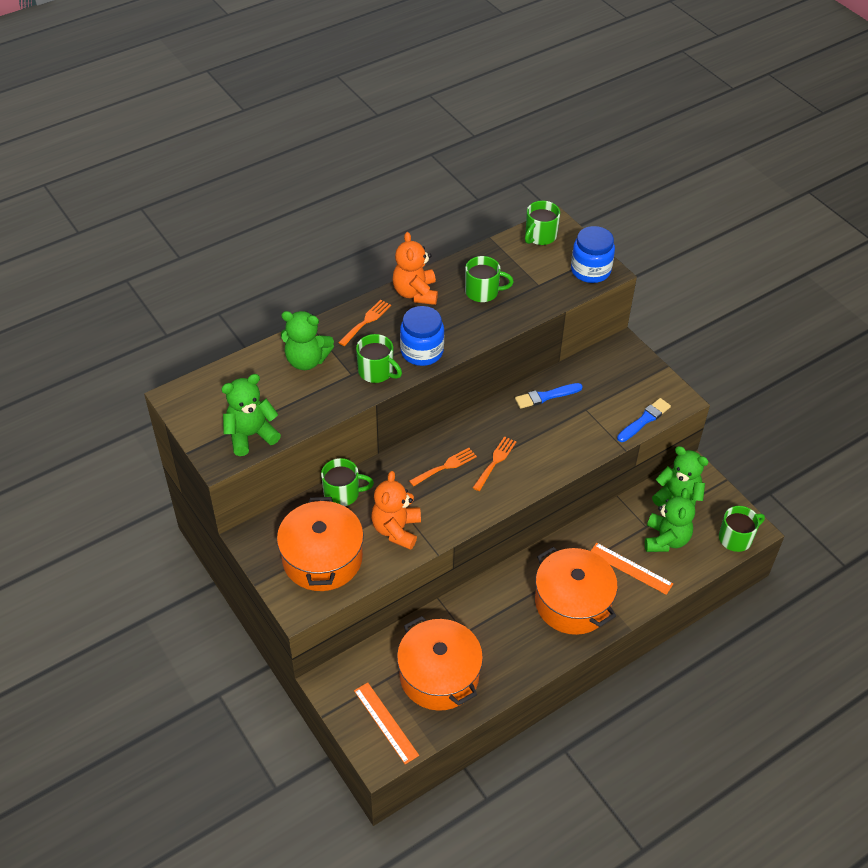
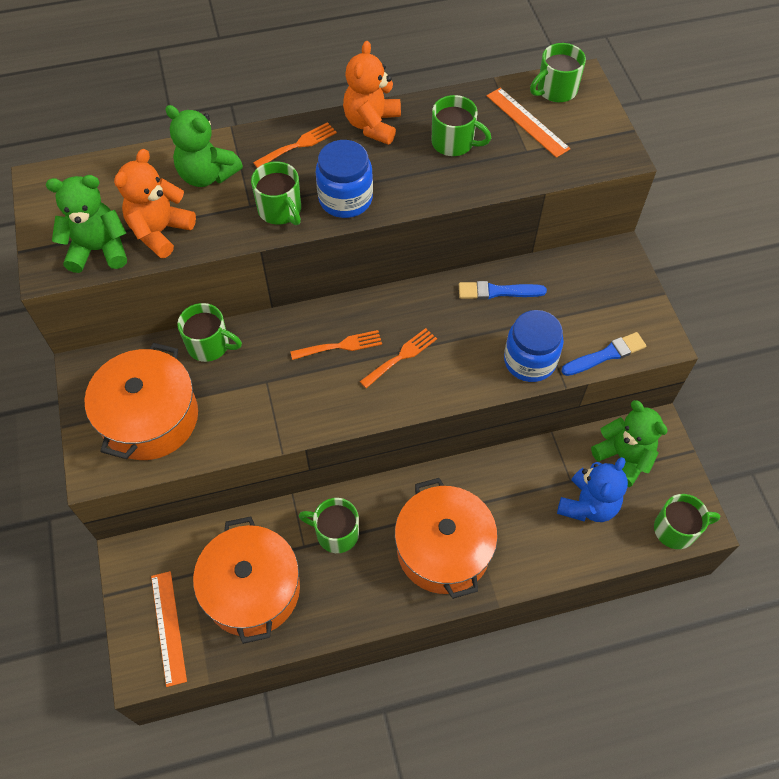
camera: 20 degrees right, 10 degrees up
orange teddy bear [371,471,421,550] -> orange teddy bear moved to [114,149,196,258]
blue jar [571,226,615,283] -> blue jar moved to [504,310,564,382]
orange ruler [591,543,673,595] -> orange ruler moved to [487,88,571,158]
green teddy bear [645,488,695,552] -> blue teddy bear [557,457,628,522]
none -> green mug [299,498,359,553]

